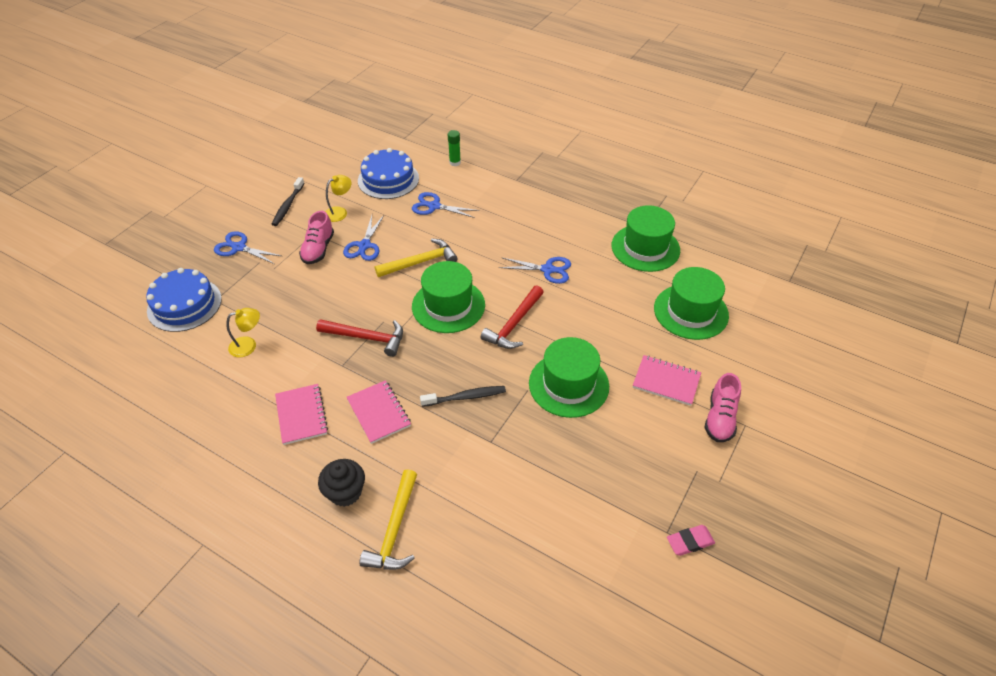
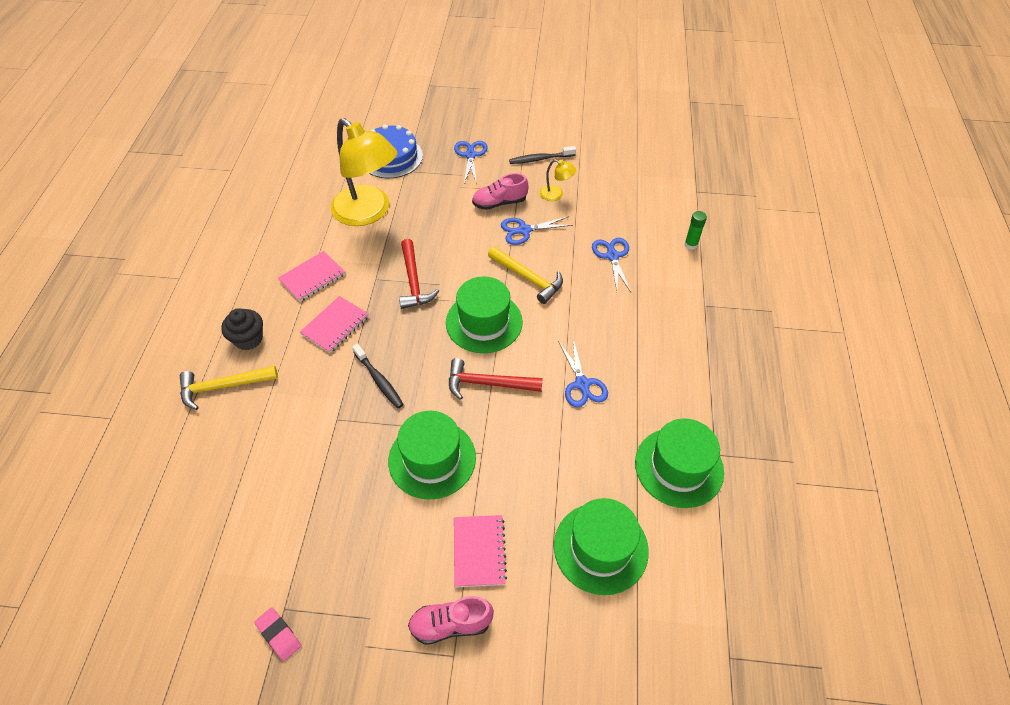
camera: 65 degrees right, 5 degrees up
yellow lamp [226,308,260,357] -> yellow lamp [331,118,398,226], size x2.43
blue cake [358,148,419,199] -> none

